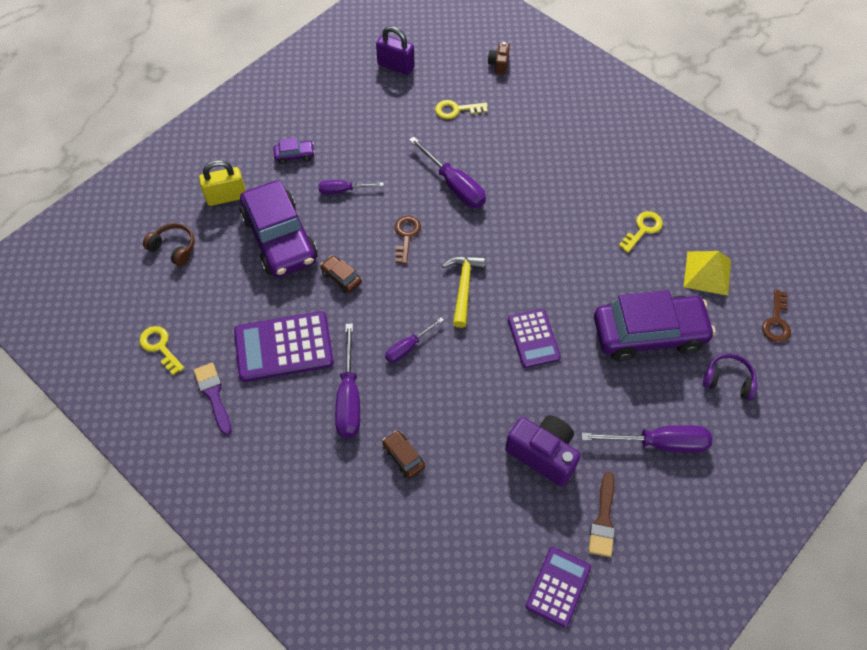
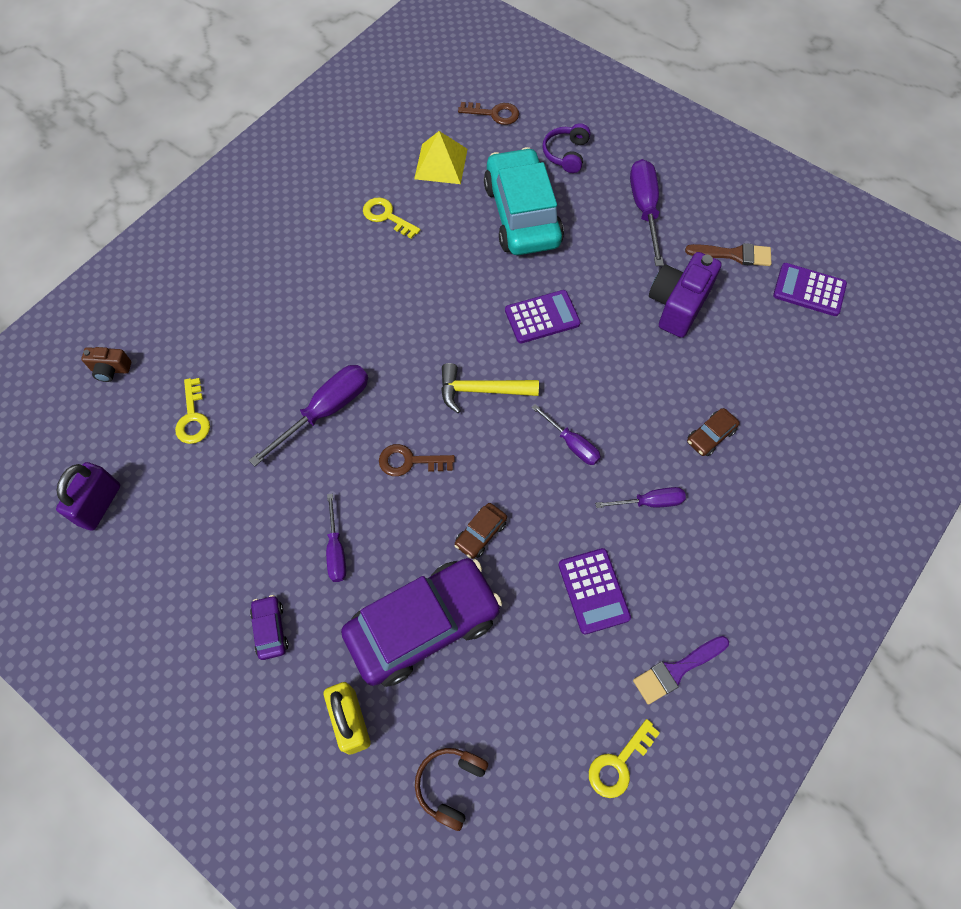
camera: 95 degrees left, 5 degrees up
purple calculator [234,311,334,382] -> purple calculator [558,548,631,634], size x0.64
purple screwdriver [335,323,360,438] -> purple screwdriver [595,487,686,508], size x0.60
purple car [594,290,715,361] -> turquoise car [484,147,564,255]

